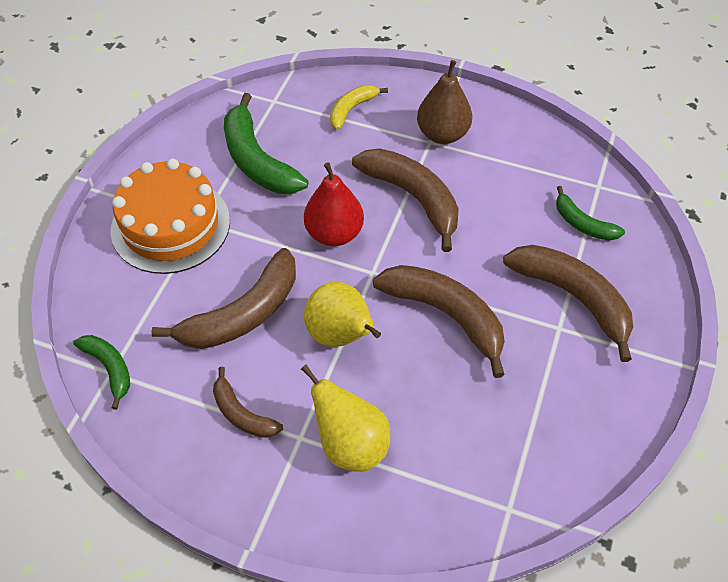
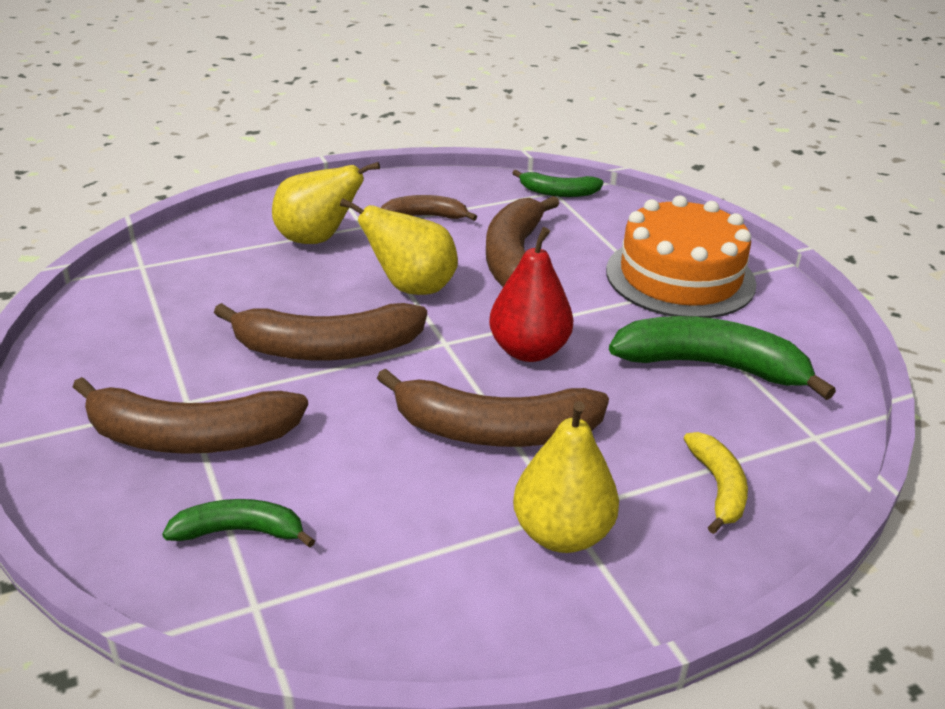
camera: 135 degrees right, 20 degrees down
brown pear [417,60,472,144] -> yellow pear [513,401,619,553]

